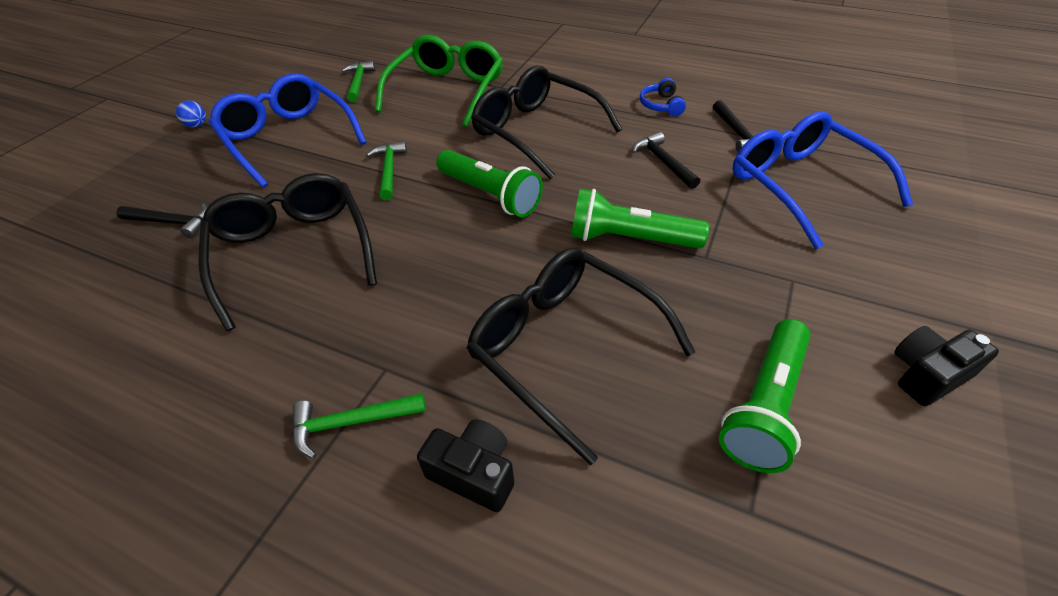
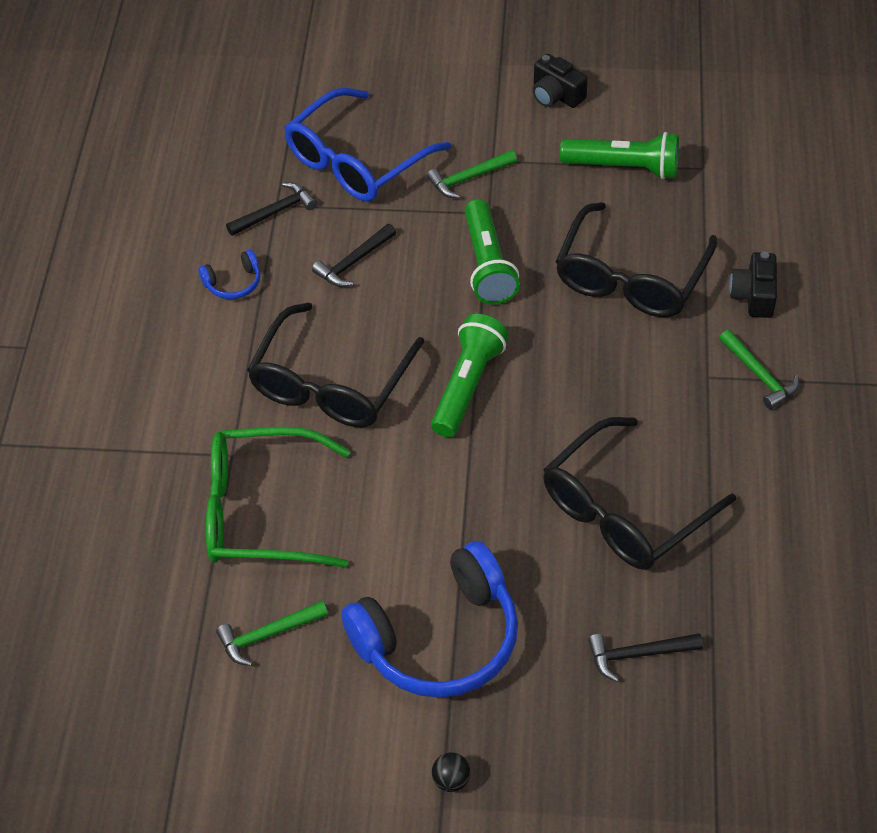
camera: 110 degrees left, 5 degrees up
black hammer [116,203,208,238] -> black hammer turned 90 degrees counterclockwise [588,633,703,682]
blue ball [176,101,206,127] -> black ball [432,752,471,792]
blue glasses [208,73,367,188] -> blue headphones [341,541,518,698]
green hammer [366,141,407,200] -> green hammer moved to [427,150,517,198]

